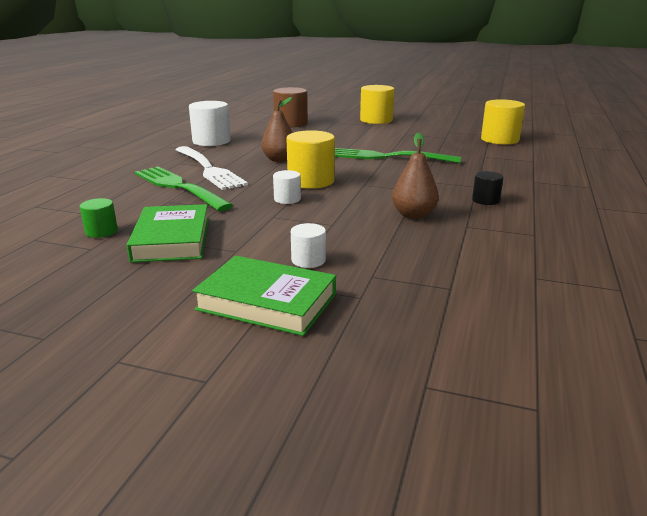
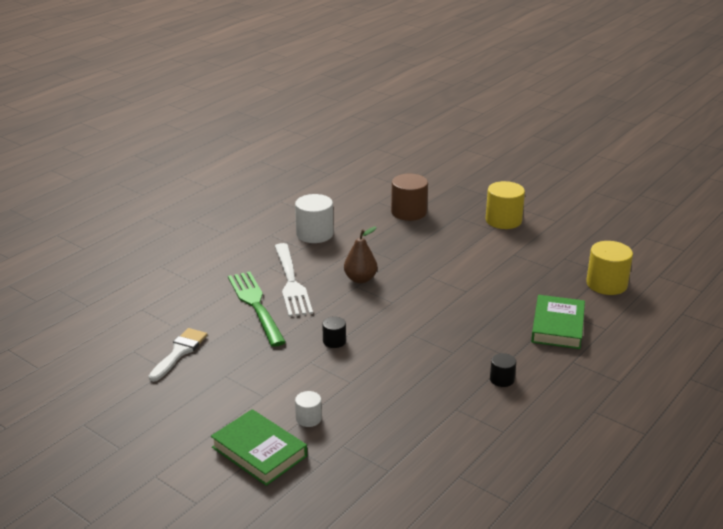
camera: 20 degrees right, 5 degrees up
green cylinder [80,198,118,238] -> white brush [149,328,207,382]
green book [127,204,209,262] -> green book moved to [531,295,585,349]
white cylinder [273,170,301,204] -> black cylinder [322,316,346,348]
yellow cylinder [286,130,335,189] -> none
green fork [335,148,461,163] -> none
brown pear [392,133,439,219] -> none

